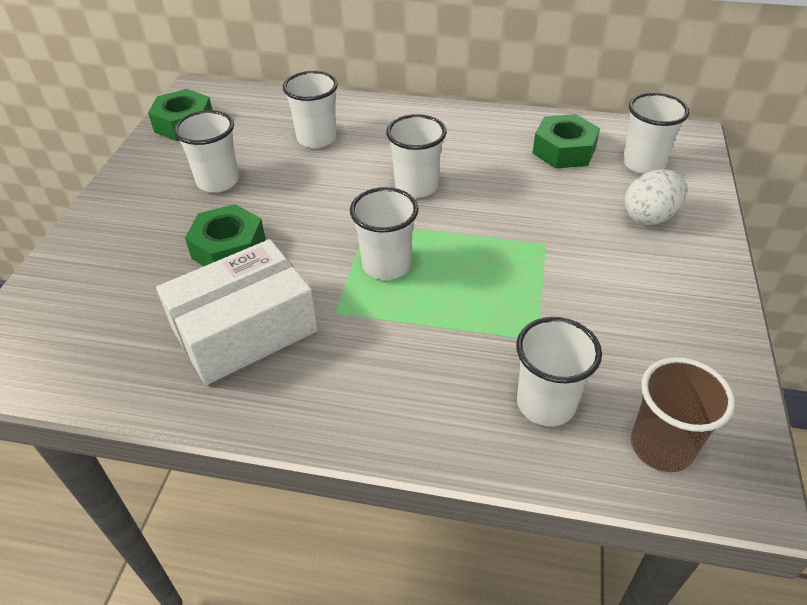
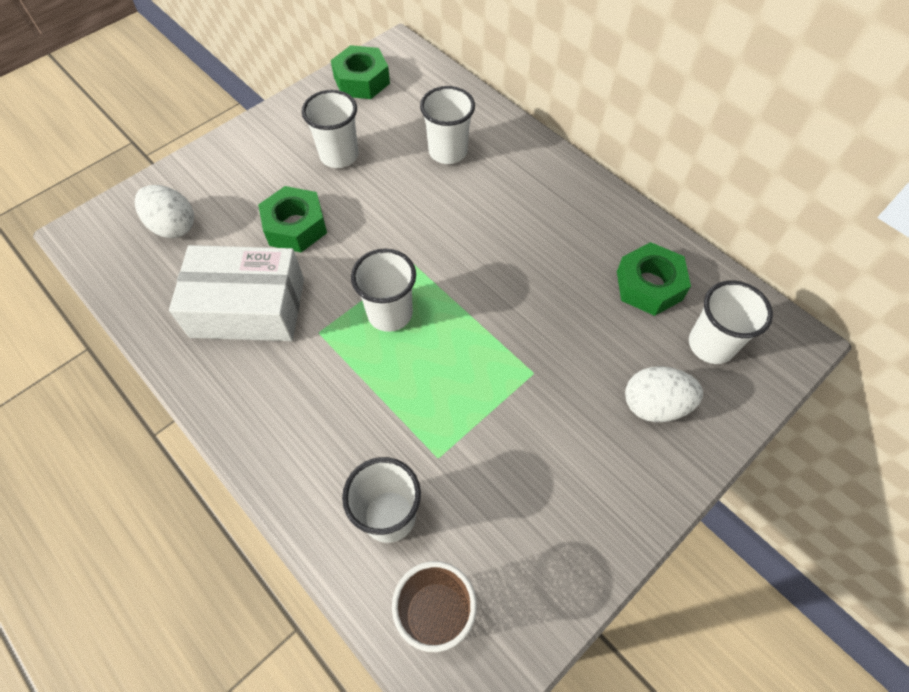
camera: 35 degrees right, 15 degrees up
white cup [386,114,447,198] -> none
none -> white egg [134,185,194,238]

